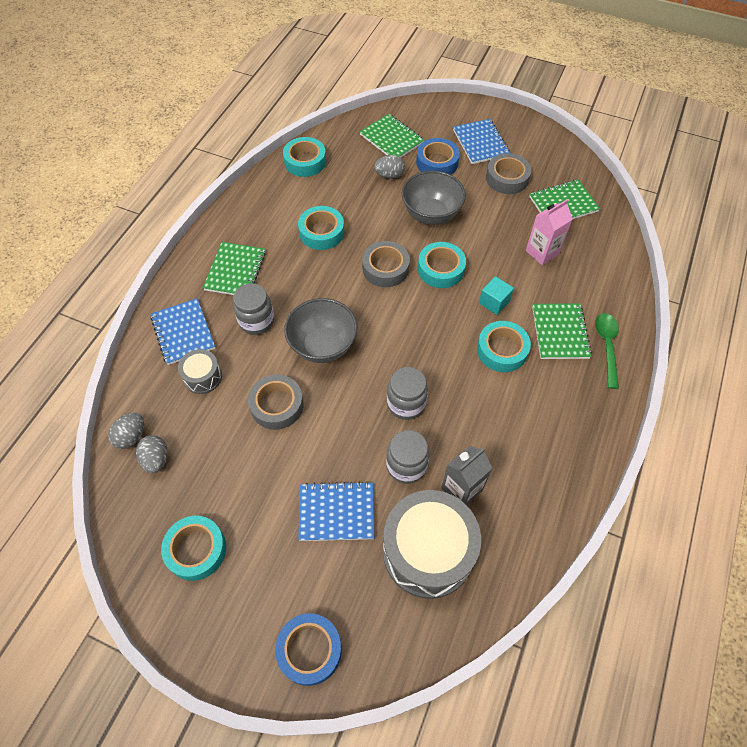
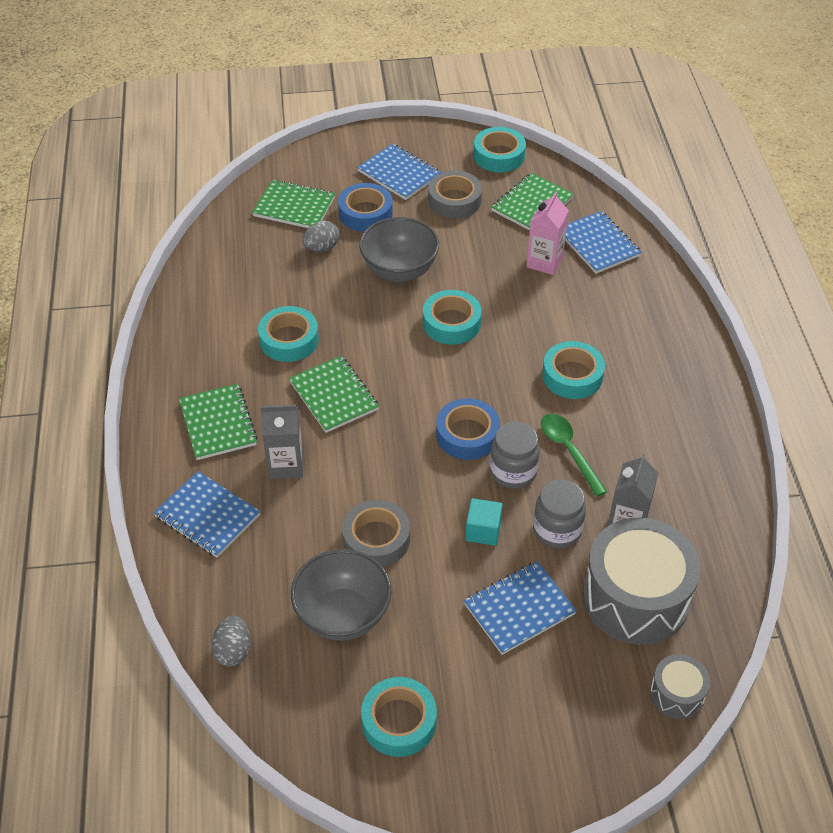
camera: 30 degrees left, 10 degrees down
grey egg [136,435,168,473] -> none
grey drum [178,349,222,394] -> grey drum moved to [650,654,710,719]
grey jar [233,283,274,335] -> grey carton [260,405,303,479]
blue tape [275,613,342,686] -> blue tape moved to [436,398,500,460]
turquoise tape [283,137,326,177] -> turquoise tape moved to [473,127,526,172]
grey bowl [284,298,358,363] -> grey bowl moved to [291,549,392,641]
grey tape [362,241,410,287] -> none
turquoise cube [479,276,514,315] -> turquoise cube moved to [465,498,503,546]
green notebook [532,303,592,359] -> green notebook moved to [289,356,379,433]
green spoon [595,313,619,389] -> green spoon moved to [541,413,608,497]
none -> blue notebook [565,211,642,274]

